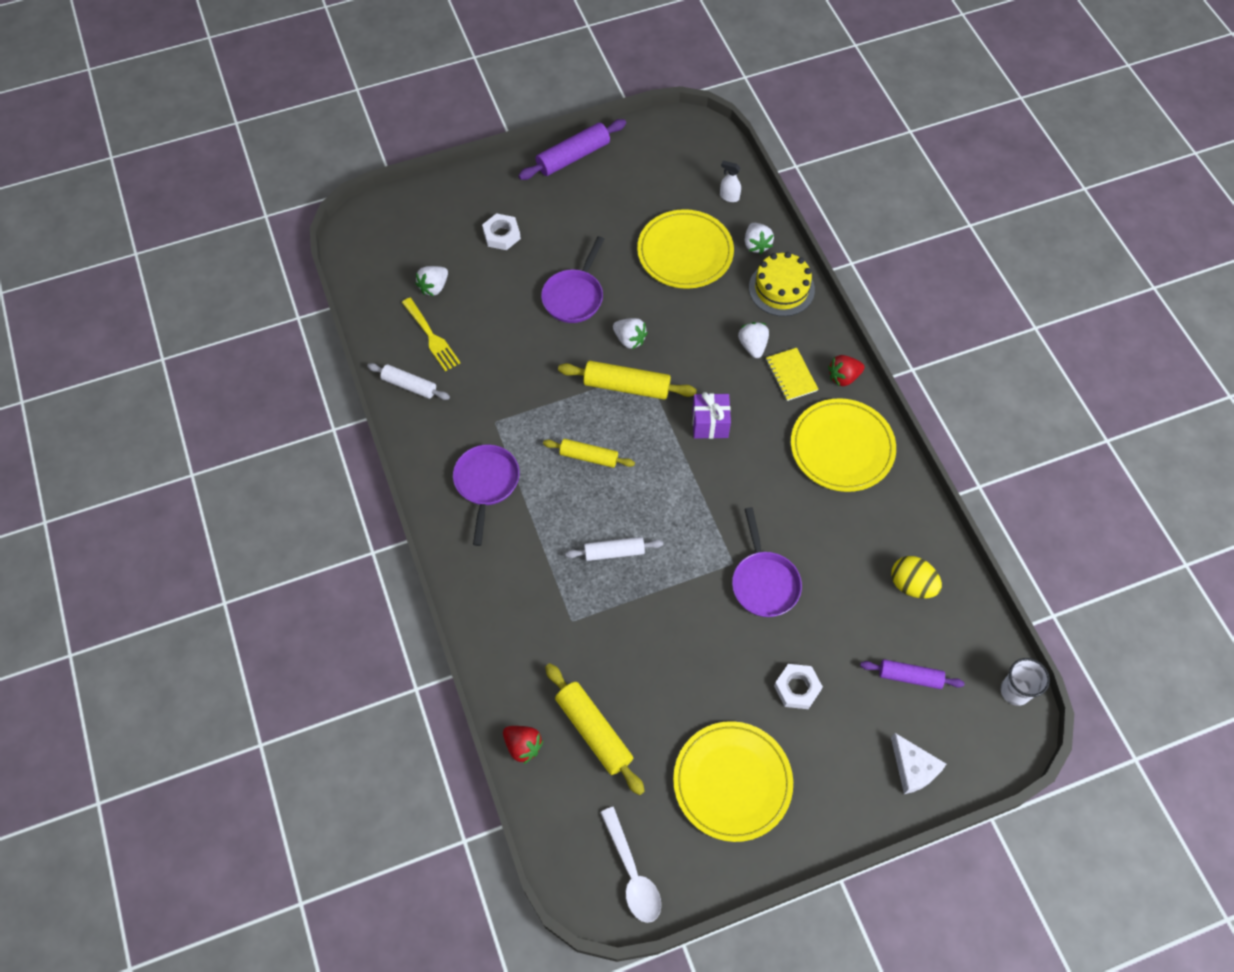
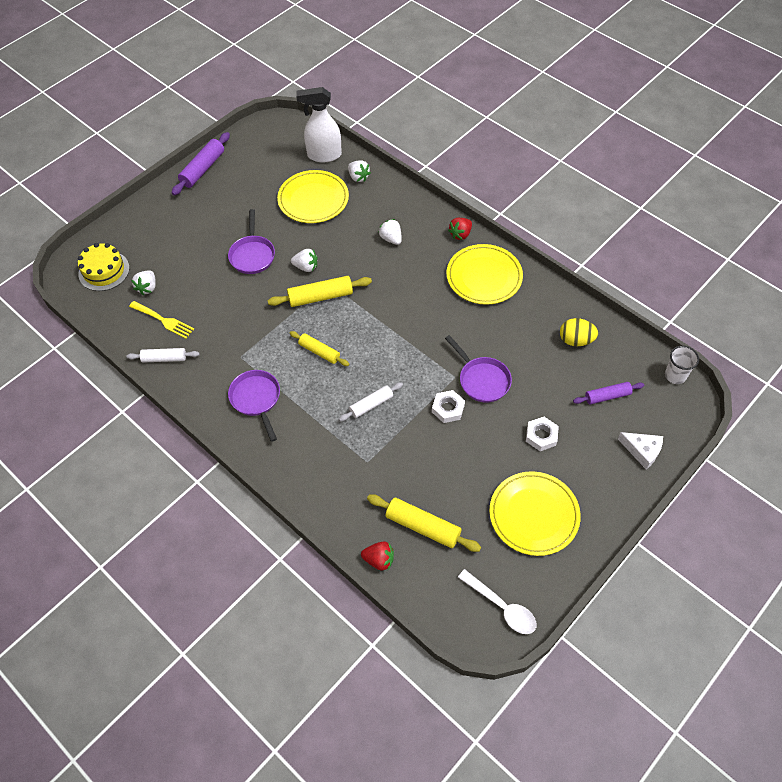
camera: 25 degrees left, 5 degrees down
white nut [482,213,521,250] -> white nut moved to [432,390,465,423]
yellow rolling pin [543,439,635,468] -> yellow rolling pin turned 45 degrees clockwise [290,331,349,366]
purple gift [692,392,731,439] -> none
white spray bottle [720,161,741,202] -> white spray bottle [296,87,342,162], size x2.29
yellow cake [749,252,815,316] -> yellow cake moved to [78,243,130,291]
yellow notebook [766,348,818,401] -> none

